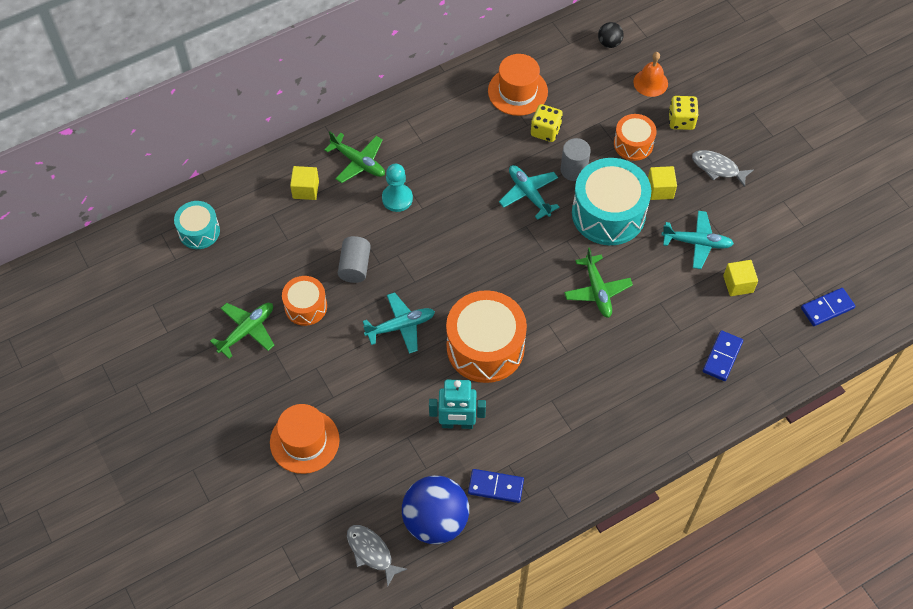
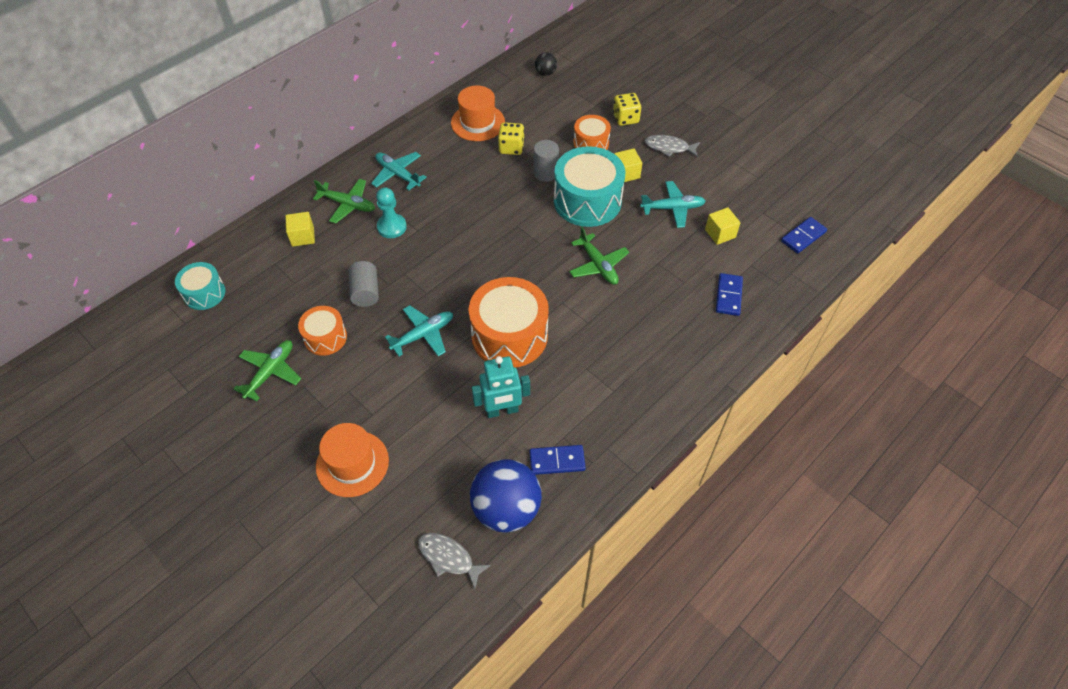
camera: 15 degrees left, 5 degrees down
turquoise plane [499,165,559,220] -> turquoise plane moved to [371,152,427,190]
orange bell [633,52,668,97] -> none

